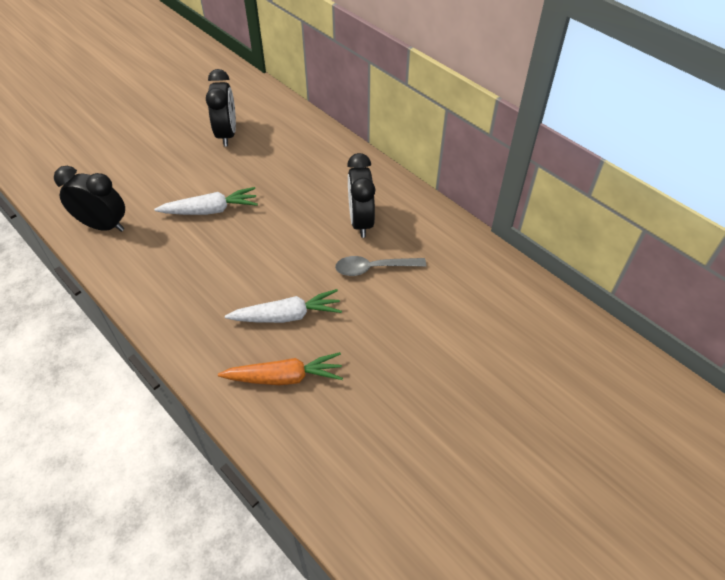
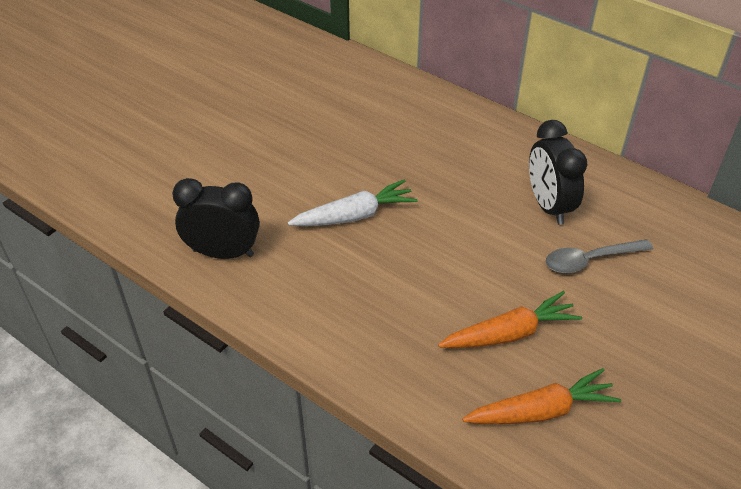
camera: 10 degrees left, 5 degrees down
black clock [206,69,236,147] -> none
white carrot [225,289,342,323] -> orange carrot [438,291,582,348]

